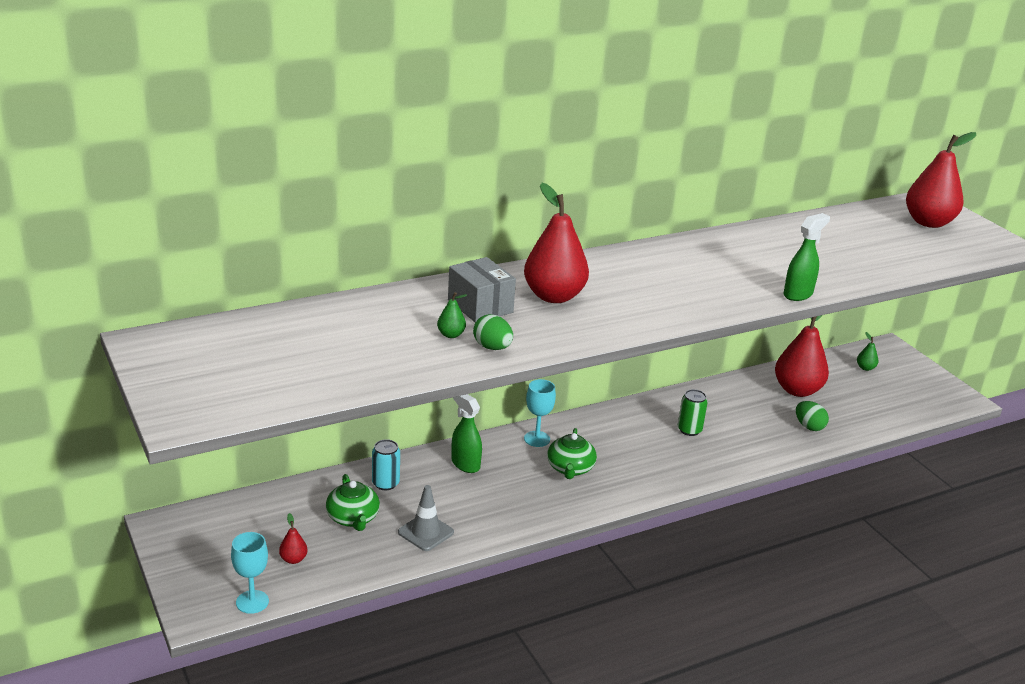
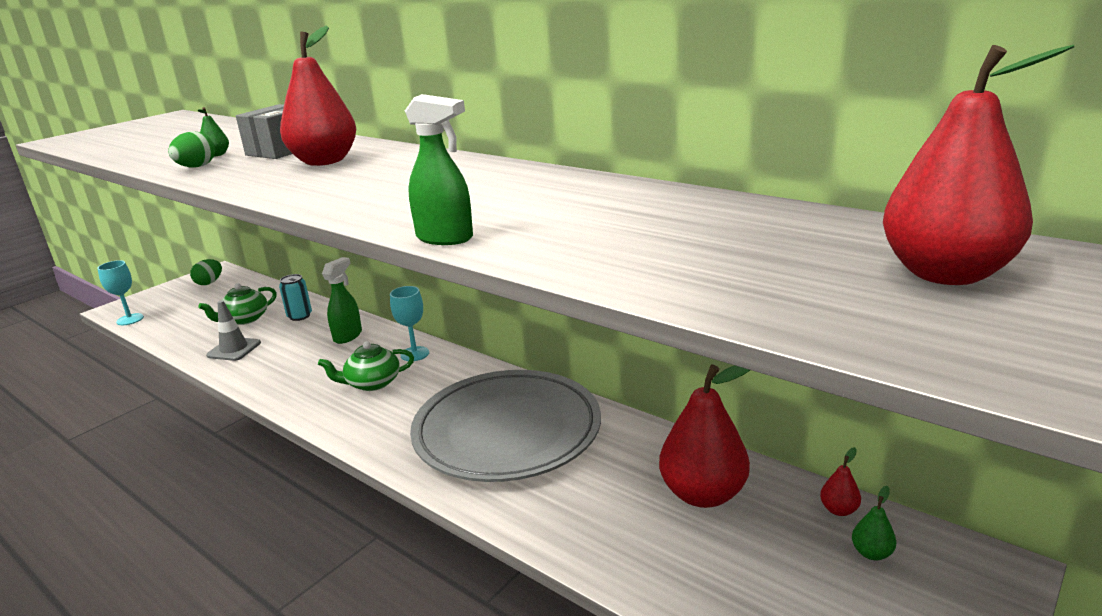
camera: 70 degrees right, 5 degrees down
red pear [279,513,307,564] -> red pear moved to [820,447,861,516]
green can [678,389,708,436] -> grey plate [410,370,601,482]
green egg [796,401,829,431] -> green egg moved to [190,259,222,285]

